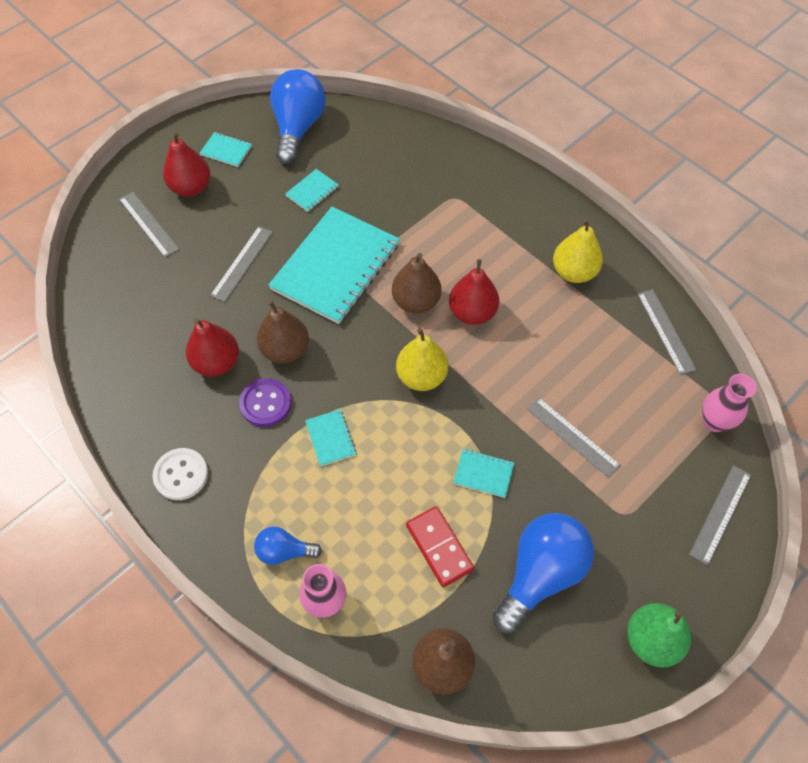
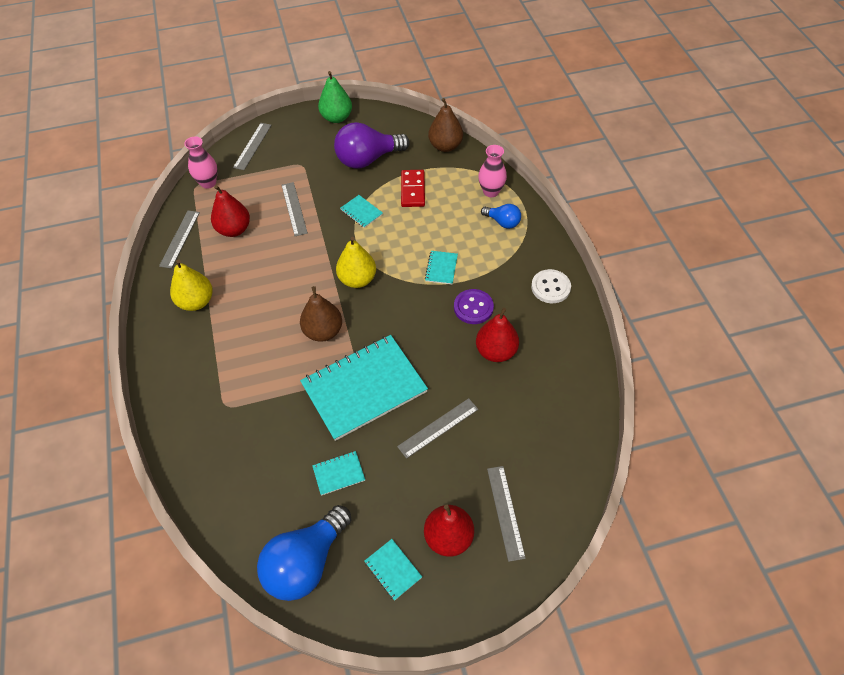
camera: 150 degrees left, 5 degrees down
brown pear [257,300,309,363] -> none
red pear [449,259,499,325] -> red pear moved to [211,185,250,237]
blue light bulb [492,513,594,634] -> purple light bulb [334,122,410,169]
grey ruler [689,465,751,565] -> grey ruler turned 45 degrees counterclockwise [233,123,272,170]

